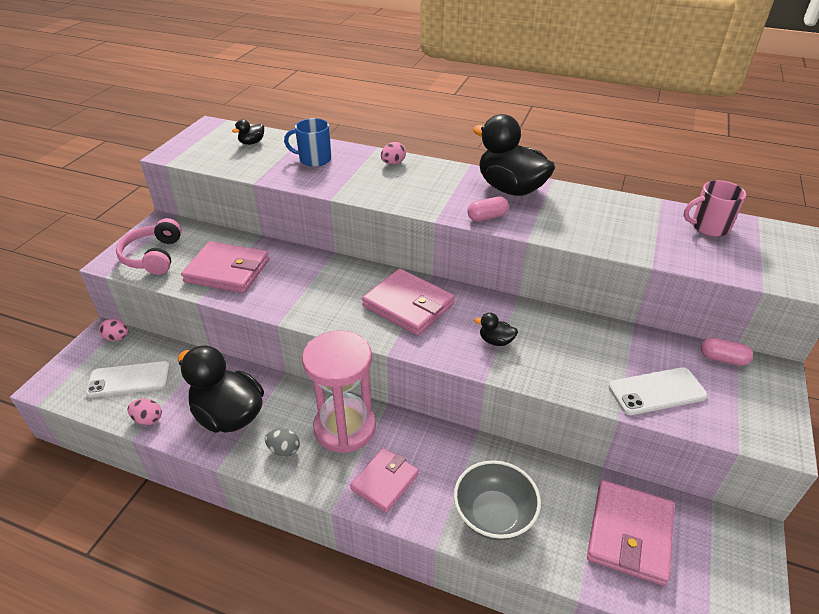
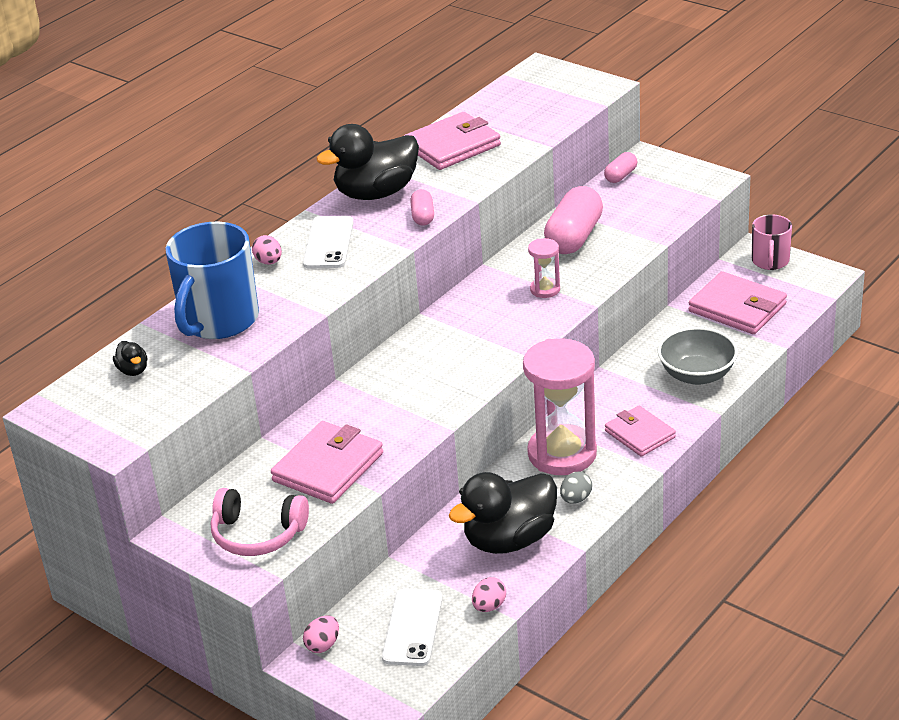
camera: 70 degrees left, 5 degrees down
blue mug [284,118,332,167] -> blue mug [166,222,259,339], size x1.80
pink wallet [362,268,455,336] -> pink wallet moved to [404,112,501,170]
black duck [474,313,518,346] -> pink hourglass [528,238,560,298]
white phone [609,367,707,415] -> white phone moved to [303,216,353,269]
pink mug [684,180,746,237] -> pink mug moved to [752,214,792,270]
none -> pink capsule [544,186,603,254]

